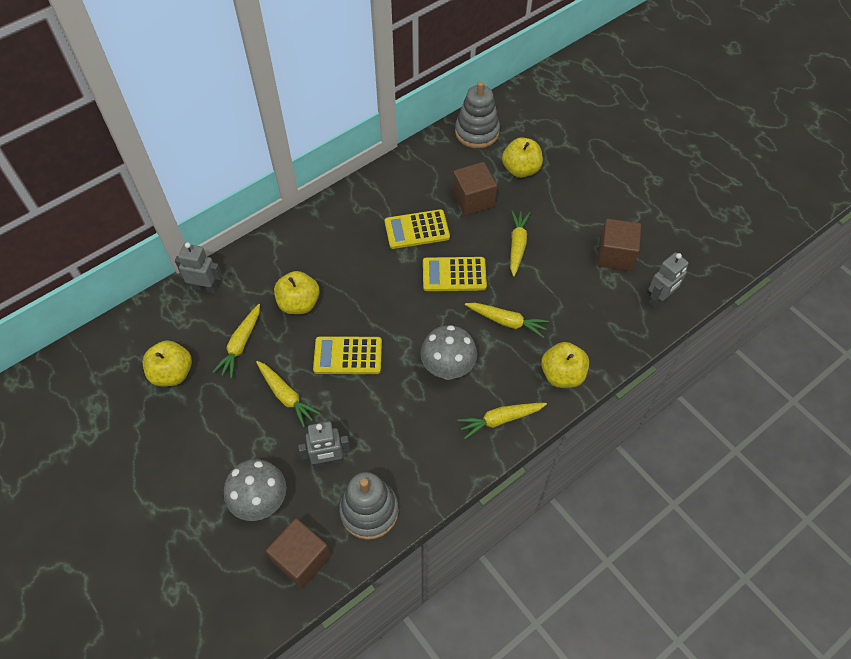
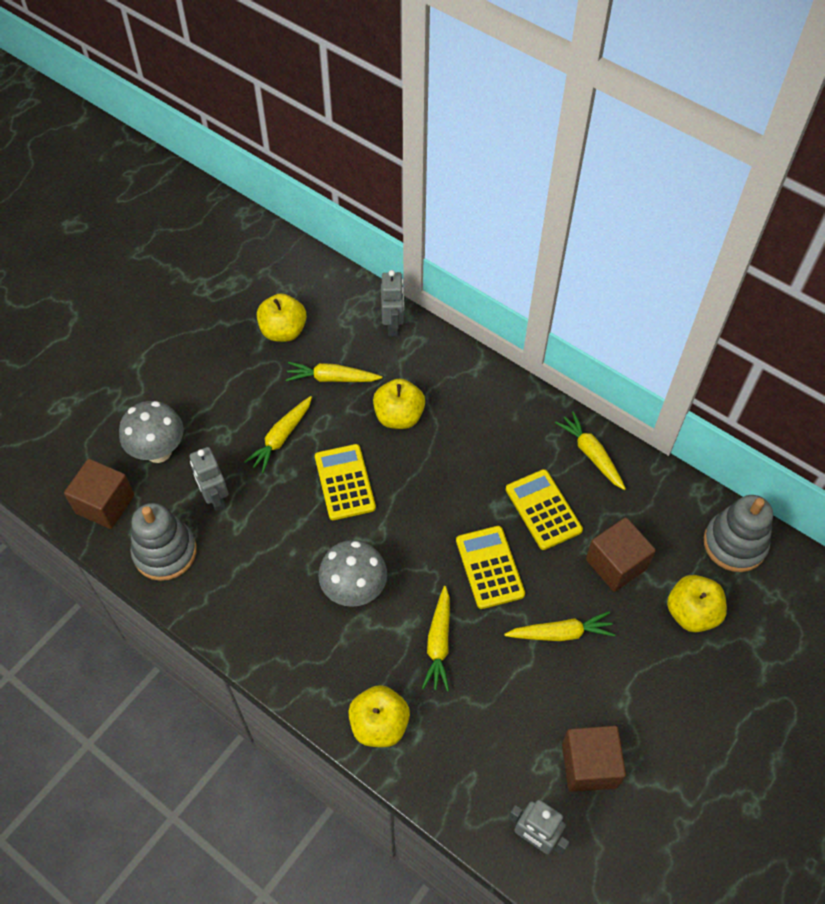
camera: 75 degrees right, 0 degrees up
yellow carrot [457,403,547,439] -> yellow carrot moved to [555,411,626,490]

